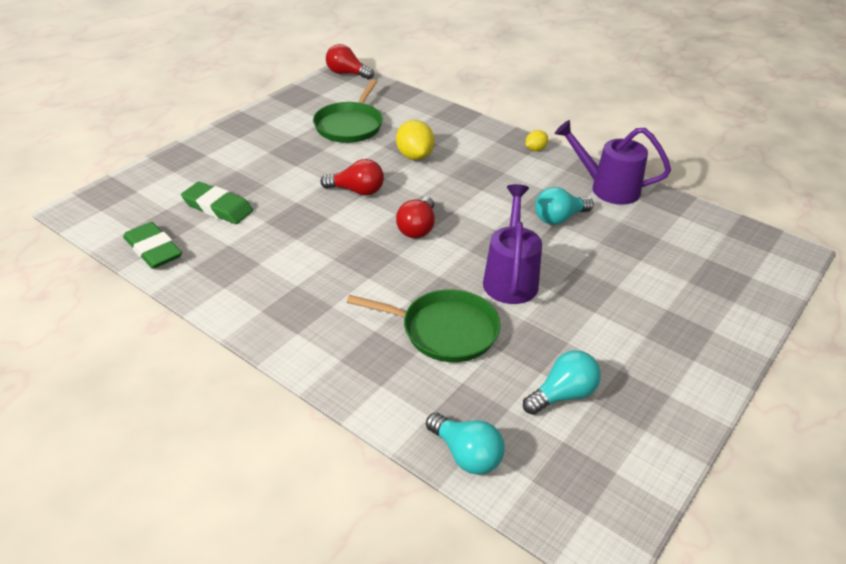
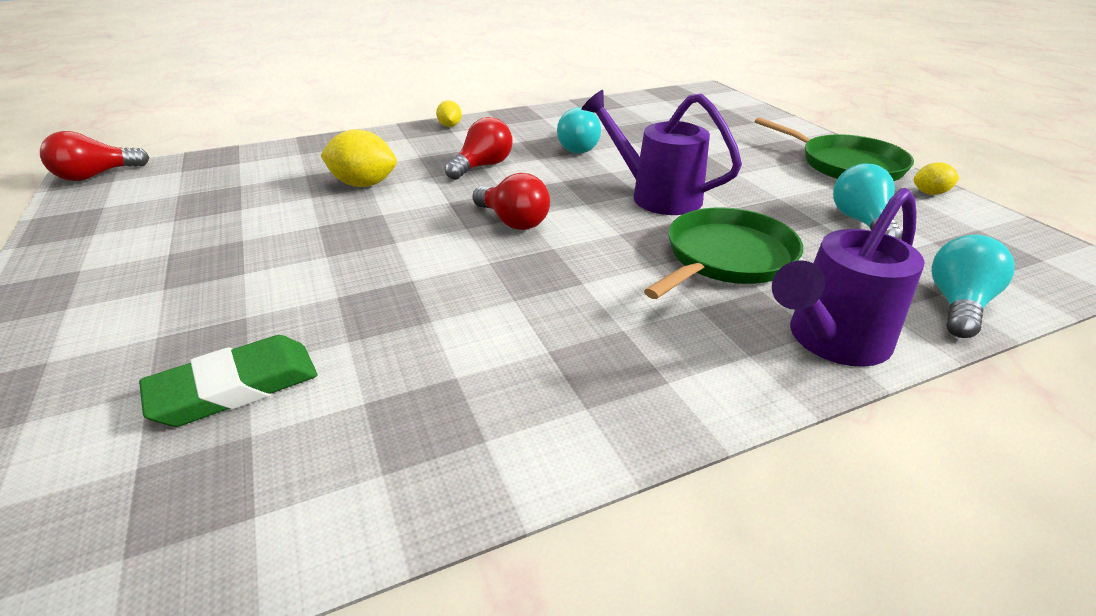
camera: 60 degrees left, 5 degrees down
green eraser [123,222,182,269] -> none
green pan [313,79,383,143] -> green pan moved to [755,117,914,181]
red light bulb [321,159,384,196] -> red light bulb moved to [445,117,513,180]
turquoise light bulb [426,413,504,475] -> turquoise light bulb turned 45 degrees counterclockwise [931,235,1014,338]
purple watering can [555,120,671,205] -> purple watering can moved to [772,188,925,367]
none -> yellow lemon [914,162,959,195]

